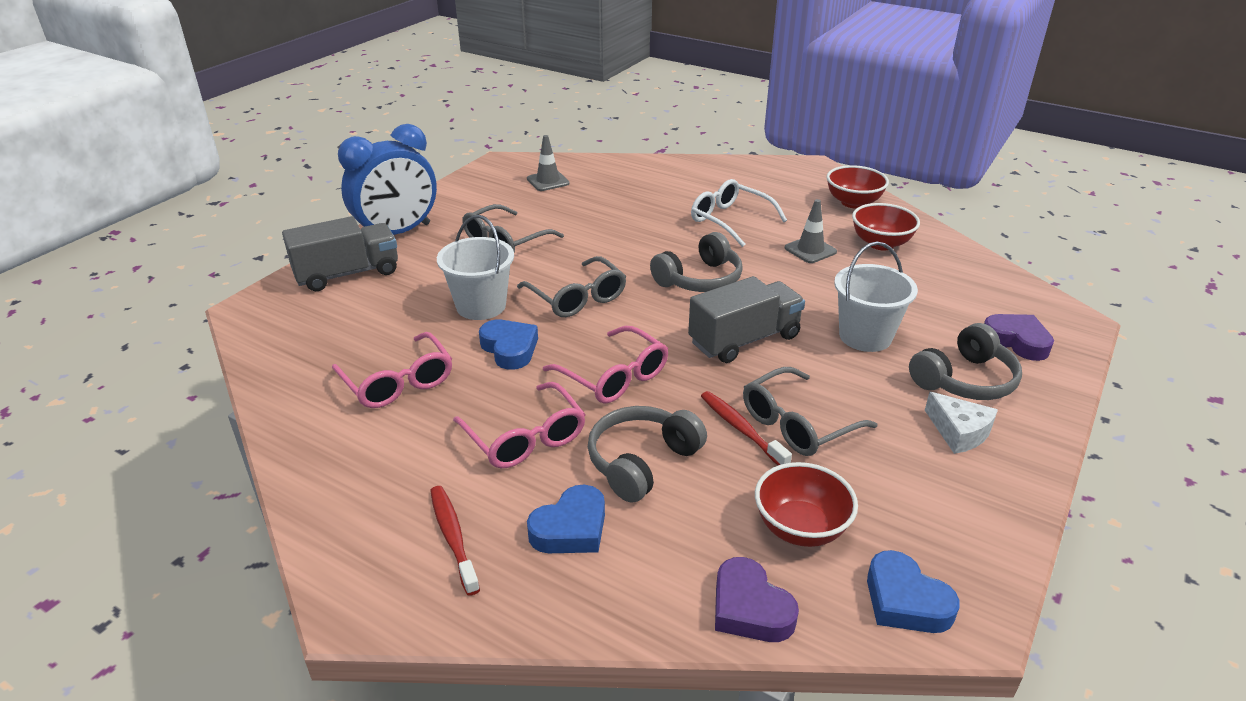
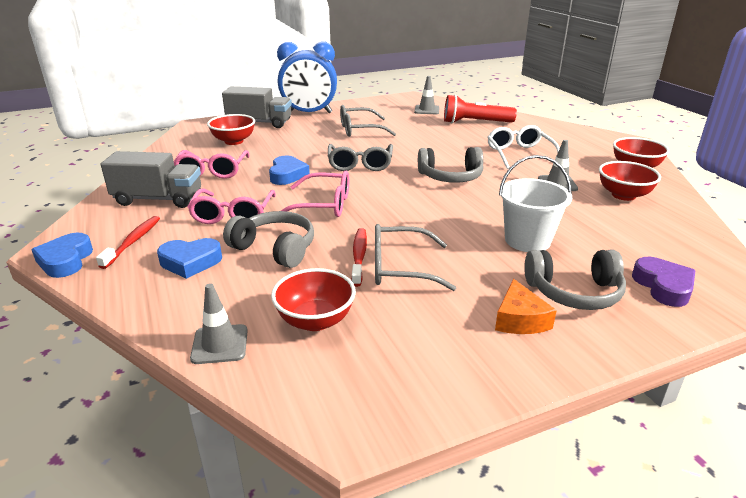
camera: 35 degrees right, 5 degrees down
white bucket [437,215,514,320] -> none
pink glasses [543,326,668,404] -> pink glasses turned 75 degrees counterclockwise [281,171,349,217]
grey headphones [588,406,707,502] -> grey headphones turned 45 degrees clockwise [223,211,314,268]
grey truck [688,276,805,363] -> grey truck moved to [101,151,201,208]
purple heart [715,557,799,642] -> grey traffic cone [190,283,248,364]
blue heart [867,550,960,633] -> blue heart moved to [31,233,93,278]
white cheese [925,392,998,454] -> orange cheese [495,279,557,334]
none -> red bowl [207,114,255,145]
none -> red flashlight [444,94,517,123]

